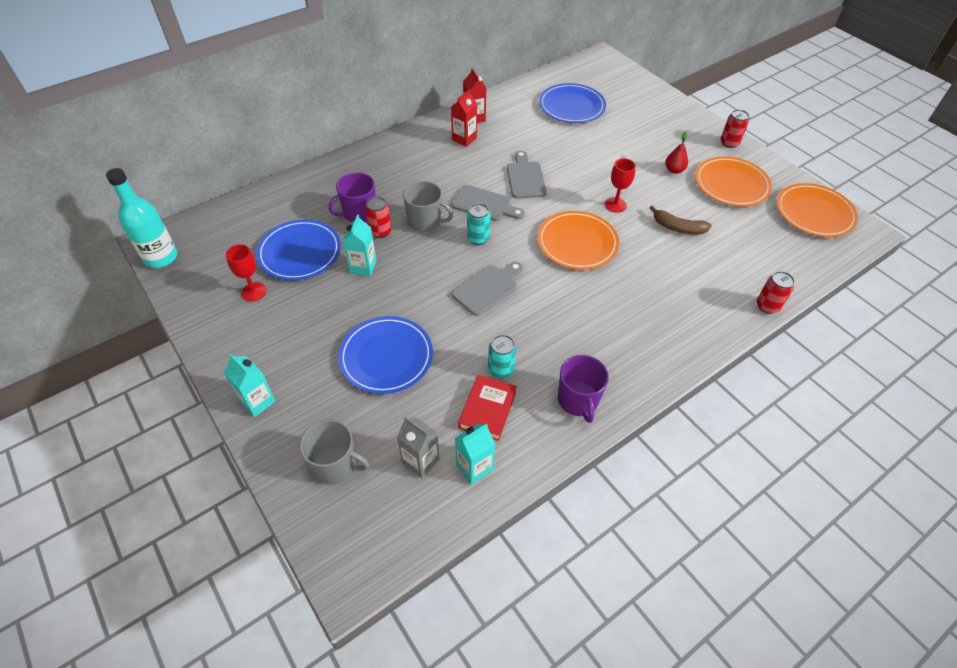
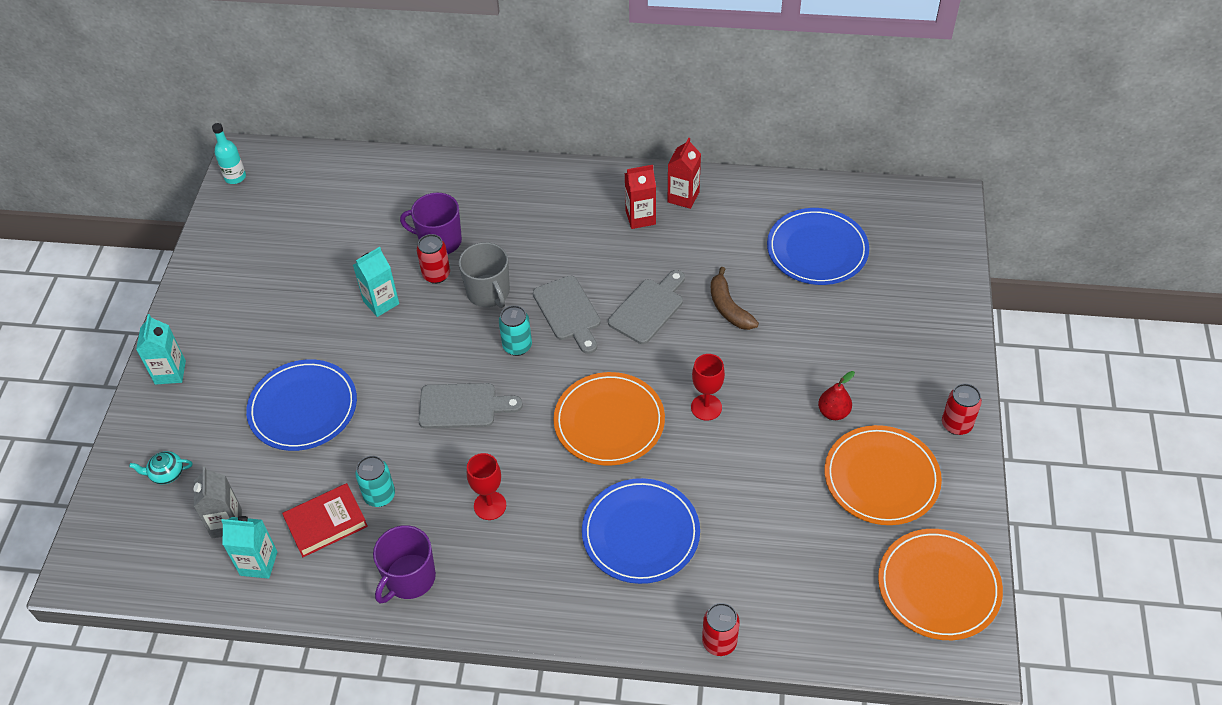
camera: 45 degrees right, 0 degrees up
turquoise bottle [106,168,177,268] -> turquoise bottle [212,123,246,184], size x0.58
red goblet [226,244,267,302] -> red goblet moved to [467,453,506,520]
blue plate [256,220,341,280] -> blue plate moved to [582,478,700,584]
grey mug [299,419,369,484] -> turquoise teapot [129,451,192,484]
brown banana [650,205,712,235] -> brown banana moved to [711,267,759,330]

